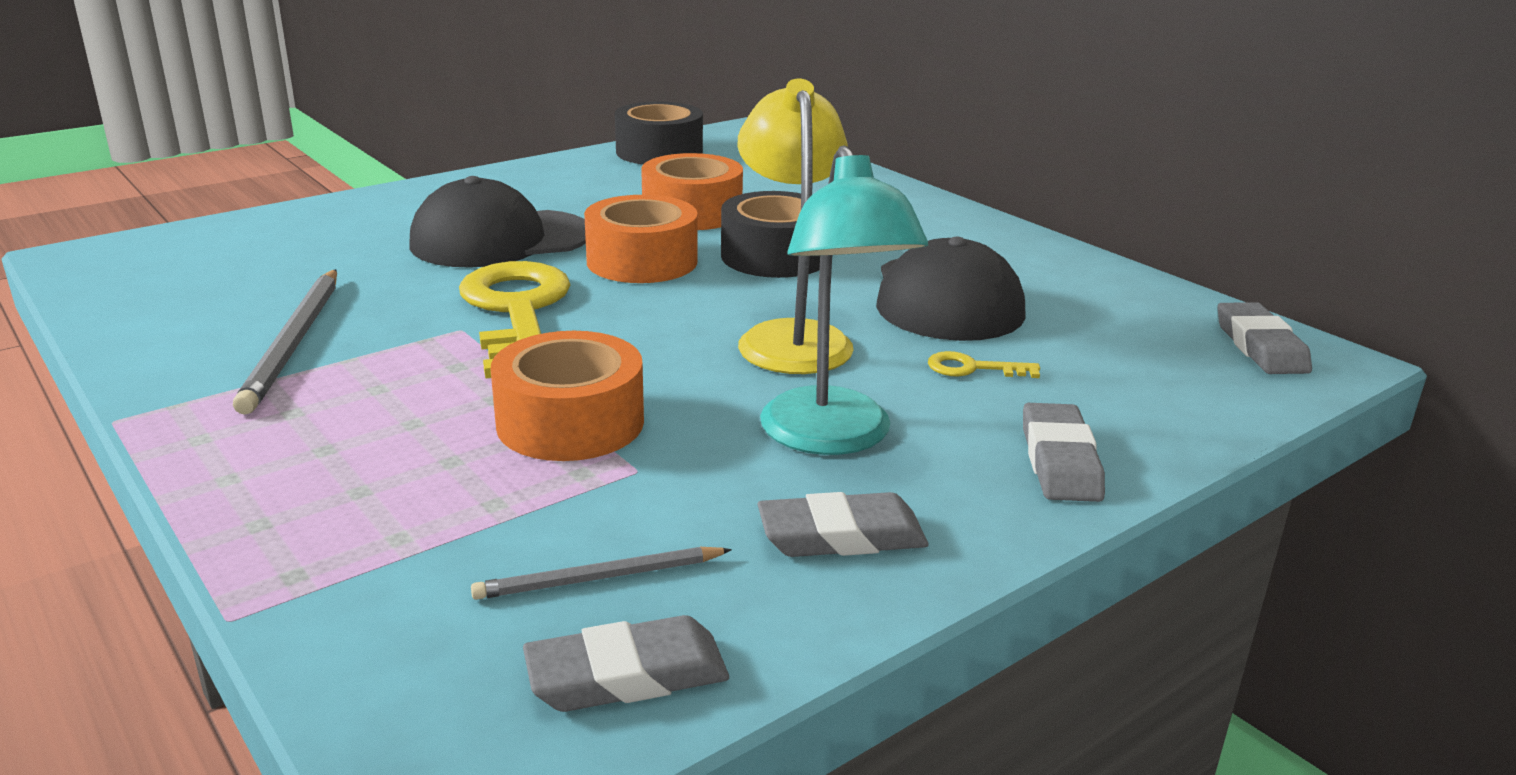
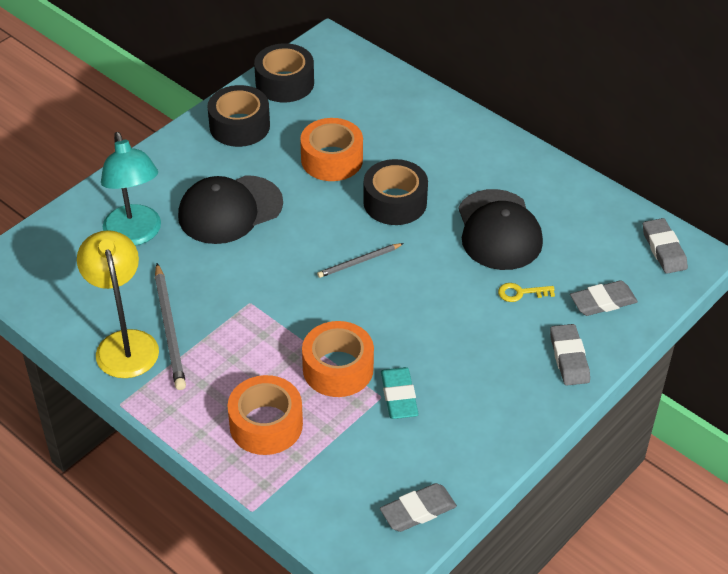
camera: 10 degrees left, 20 degrees up
yellow key [459,261,570,378] -> none
grey pencil [471,547,732,600] -> grey pencil moved to [317,243,404,278]
orange tape [584,195,698,283] -> orange tape moved to [227,375,303,455]
yellow lamp [738,78,854,374] -> yellow lamp moved to [77,230,159,378]
grey eraser [757,492,928,557] -> grey eraser moved to [570,280,638,316]
turquoise lamp [760,145,928,455] -> turquoise lamp moved to [101,132,161,246]
none -> black tape [207,85,270,147]
none -> turquoise eraser [381,367,419,419]

